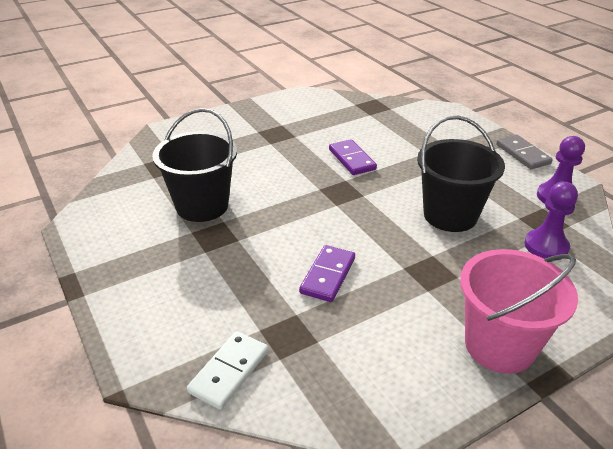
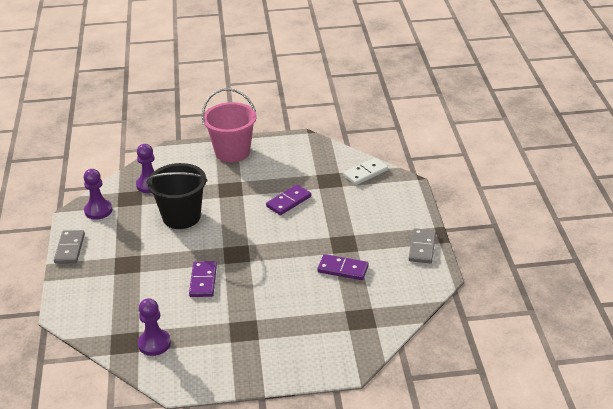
camera: 155 degrees left, 0 degrees up
black bucket [152,108,237,222] -> purple domino [317,254,369,280]
none -> purple pawn [138,298,171,356]
none -> grey domino [409,228,436,263]

